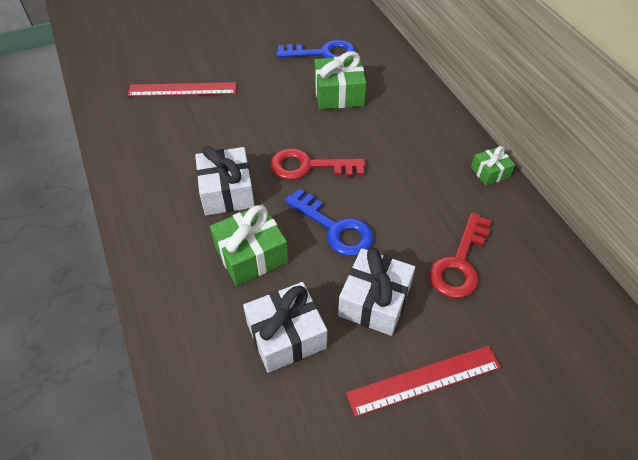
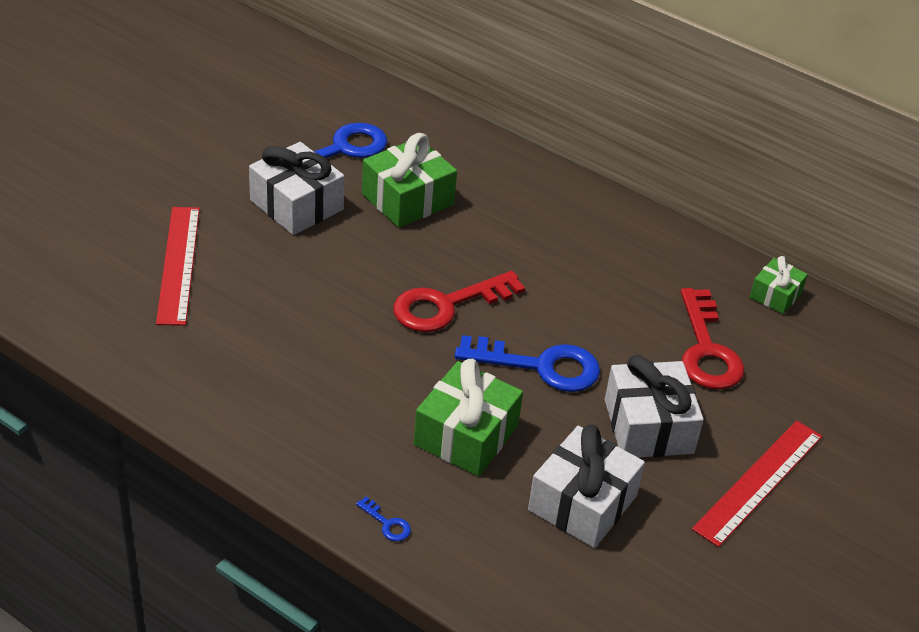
camera: 35 degrees left, 10 degrees down
red ruler [127,82,237,97] -> red ruler turned 60 degrees counterclockwise [156,207,200,326]
white gift [195,146,255,215] -> white gift moved to [249,142,344,235]
green gift [471,146,515,186] -> green gift moved to [750,256,808,314]
none -> blue key [356,497,411,541]

